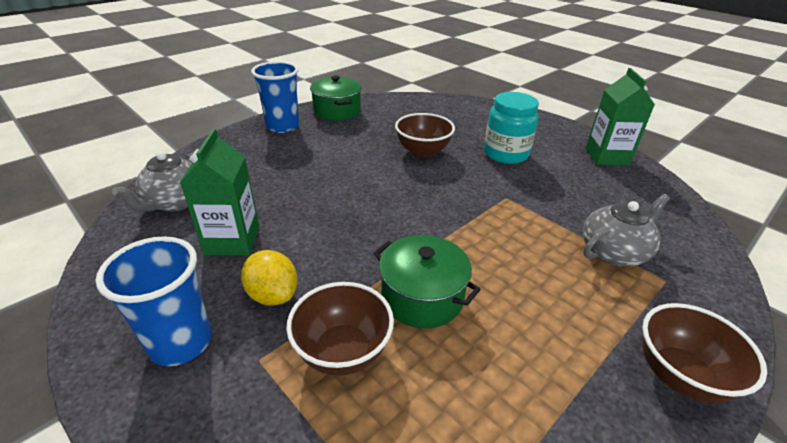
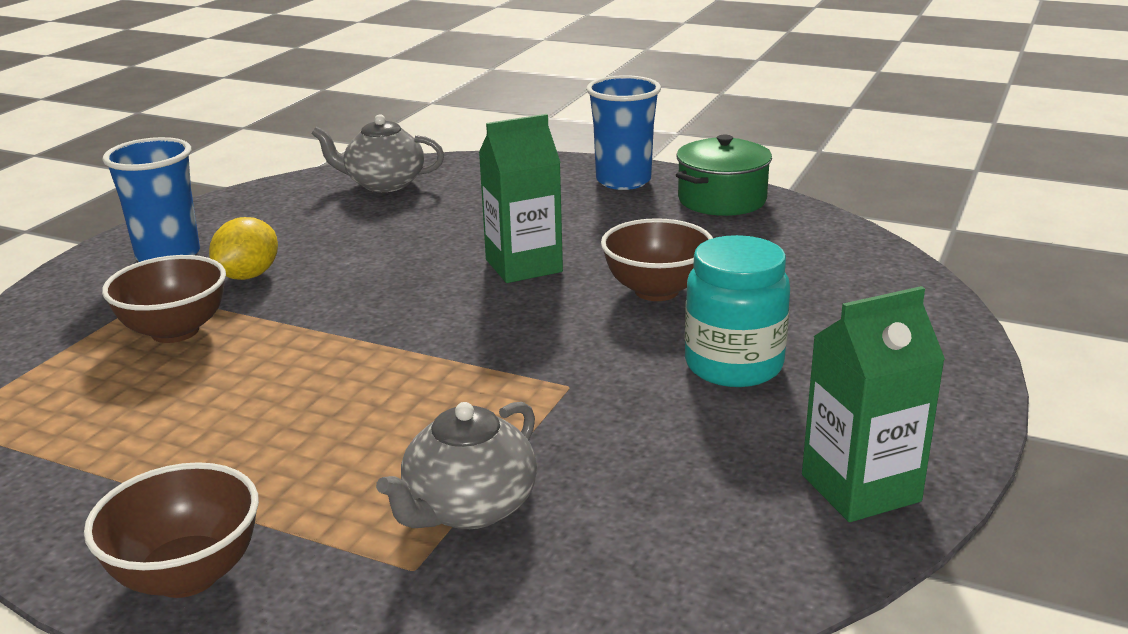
camera: 70 degrees right, 10 degrees down
green carton [180,129,259,256] -> green carton moved to [479,114,563,283]
green pot [373,235,481,328] -> none
grey teapot [583,194,670,266] -> grey teapot turned 90 degrees clockwise [376,402,537,529]

